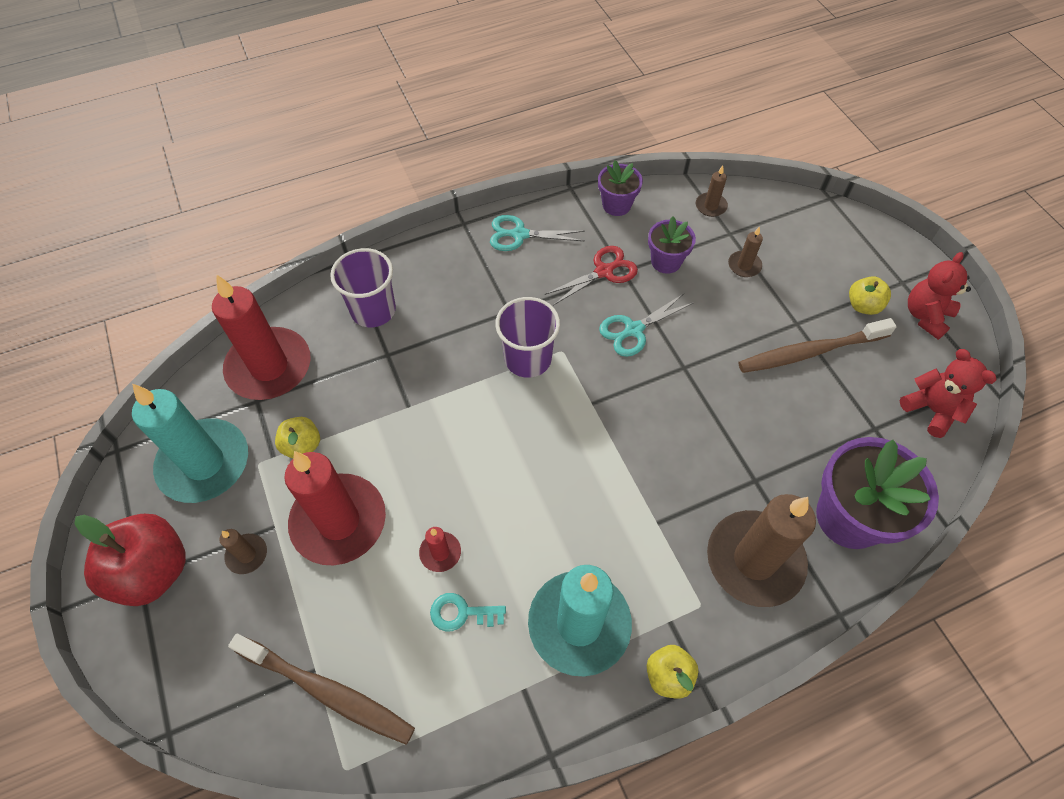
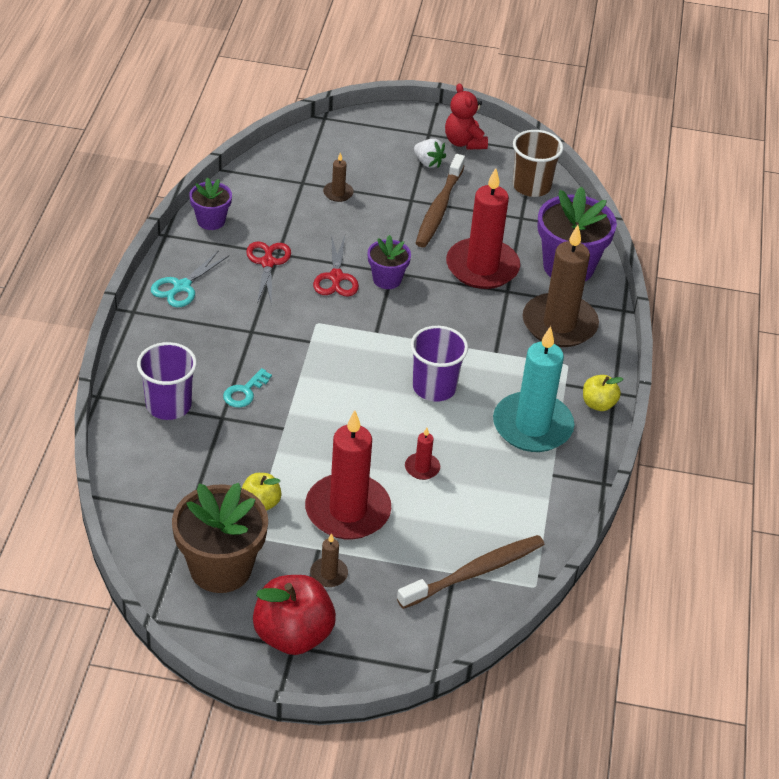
camera: 60 degrees left, 15 degrees down
turquoise candle [132,384,248,503] -> brown flower pot [172,483,268,593]
red candle [212,274,310,400] -> red candle moved to [446,168,520,289]
turquoise key [430,593,506,632] -> turquoise key moved to [223,368,272,408]
purple cup [495,297,560,378] -> purple cup moved to [410,326,468,401]
turquoise scissors [599,294,694,357] -> red scissors [313,236,359,297]
purple flower pot [648,216,696,274] -> purple flower pot moved to [368,235,411,289]
brown candle [696,165,728,217] -> none
yellow apple [849,276,891,315] -> white strawberry [414,139,446,168]
red teddy bear [900,349,996,438] -> brown cup [513,130,563,197]

